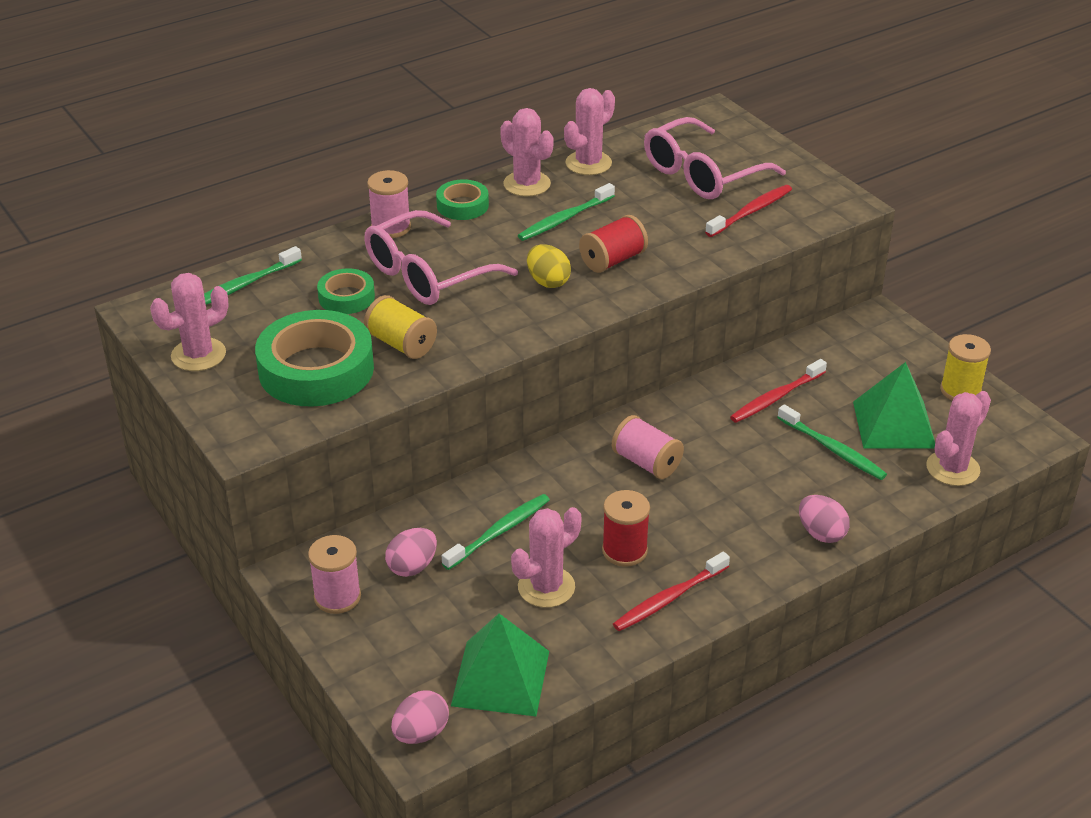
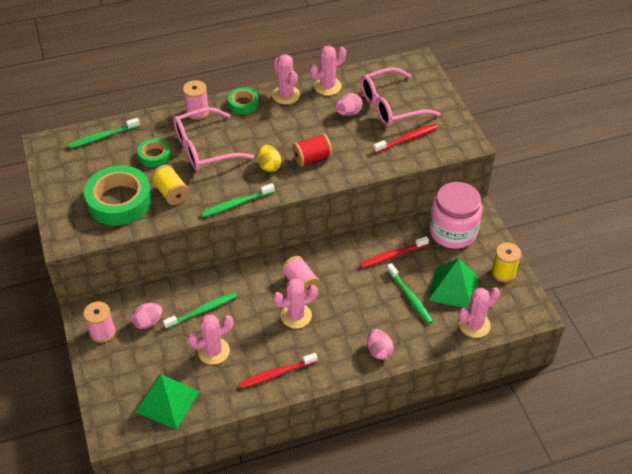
camera: 15 degrees right, 10 degrees up
pink cactus [150,273,229,371] -> pink cactus moved to [273,279,318,328]
pink egg [391,690,449,744] -> pink egg moved to [335,93,363,116]
green toothbrush [518,183,615,241] -> green toothbrush moved to [201,183,275,217]
red spool [602,490,650,567] -> none
none -> pink jar [429,182,482,249]

